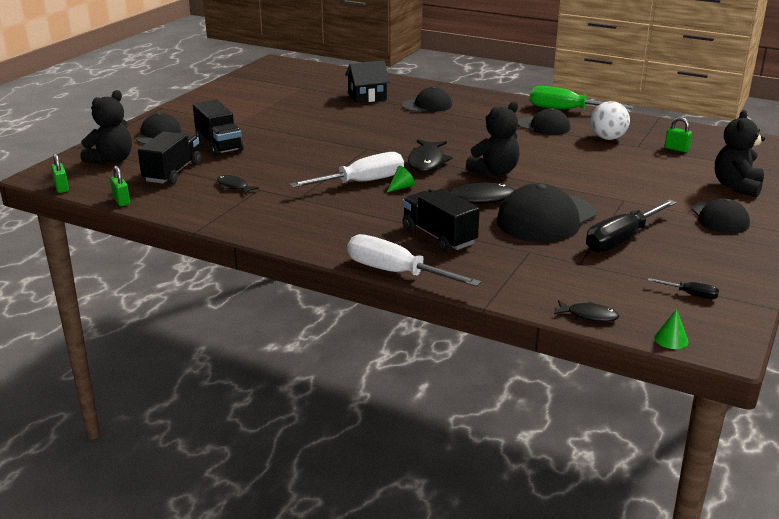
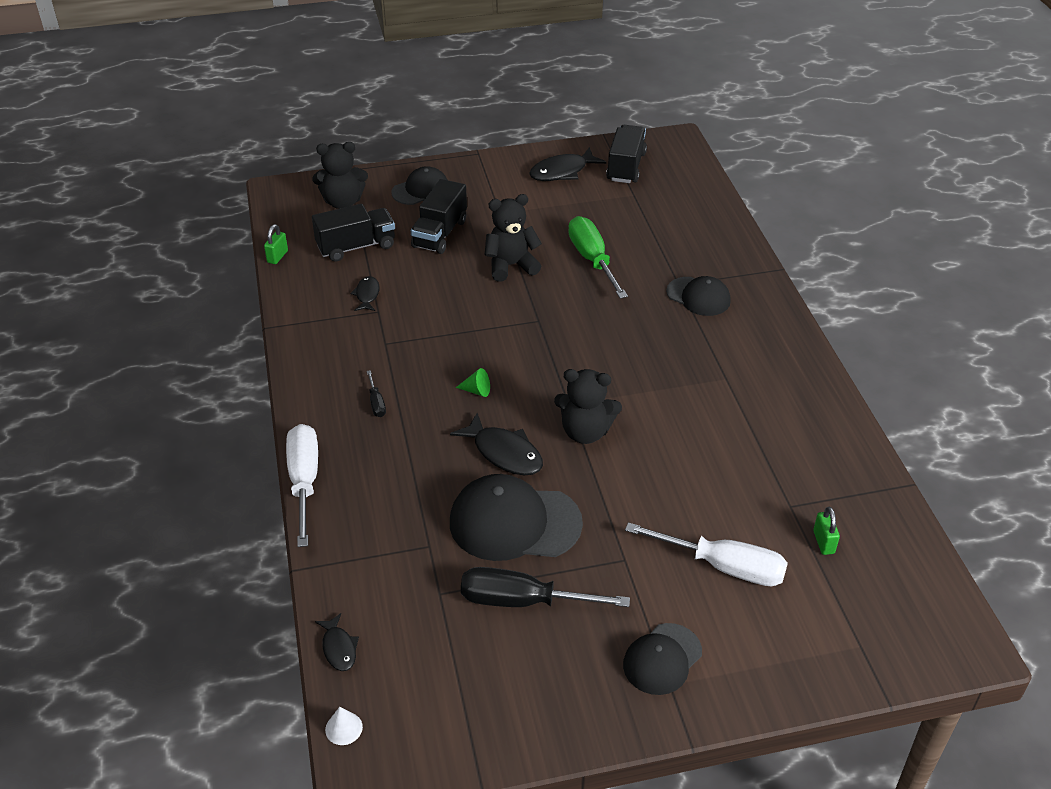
camera: 50 degrees right, 15 degrees up
green padlock [51,153,69,193] -> none
white screwdriver [289,152,404,188] -> white screwdriver moved to [625,522,788,586]
black house [345,60,390,103] -> none
black truck [402,189,480,252] -> black truck moved to [606,125,647,183]
black fish [408,139,452,172] -> black fish moved to [529,147,606,181]
black cap [518,108,570,135] -> none
green screwdriver [530,86,633,109] -> green screwdriver moved to [568,216,628,299]
white ball [591,101,630,140] -> none
black screwdriver [647,278,719,299] -> black screwdriver moved to [367,370,386,417]
green cone [654,309,689,349] -> white cone [325,707,363,745]
black teddy bear [715,110,765,197] -> black teddy bear moved to [485,194,542,282]

